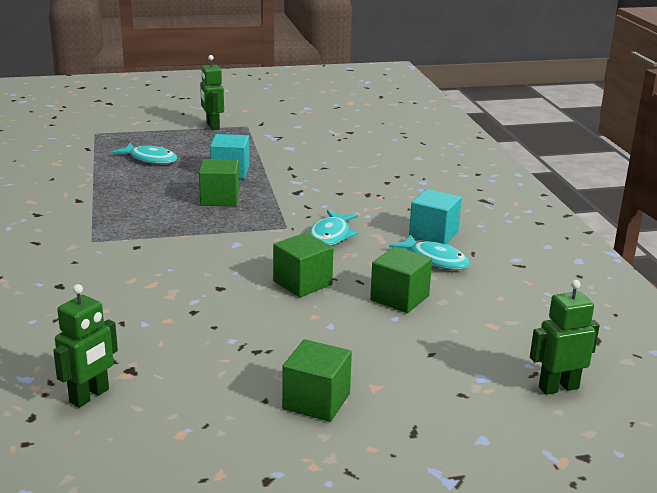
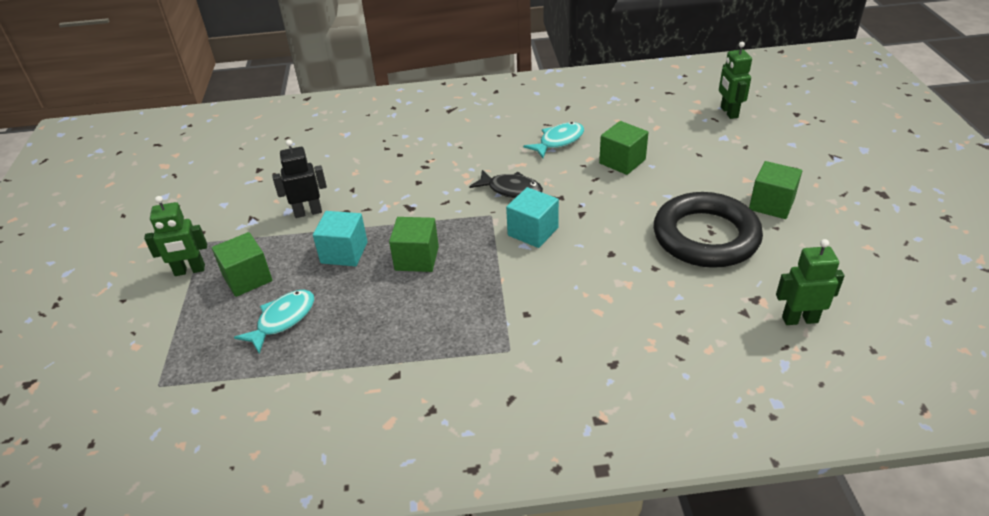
camera: 80 degrees left, 15 degrees up
green robot [53,284,118,408] -> green robot turned 45 degrees counterclockwise [776,239,845,325]
green cube [273,233,333,297] -> green cube moved to [212,232,273,297]
turquoise fish [308,210,358,246] -> black fish [469,170,543,198]
turquoise cube [409,189,462,244] -> turquoise cube moved to [506,187,559,248]
none -> black robot [272,140,327,218]
none -> black ring [654,192,763,268]

